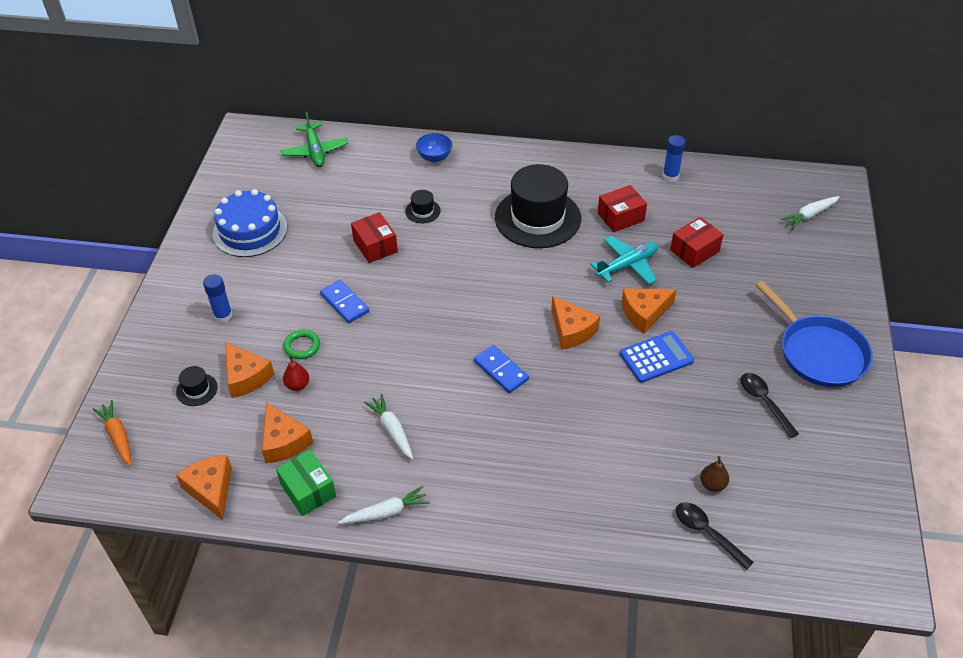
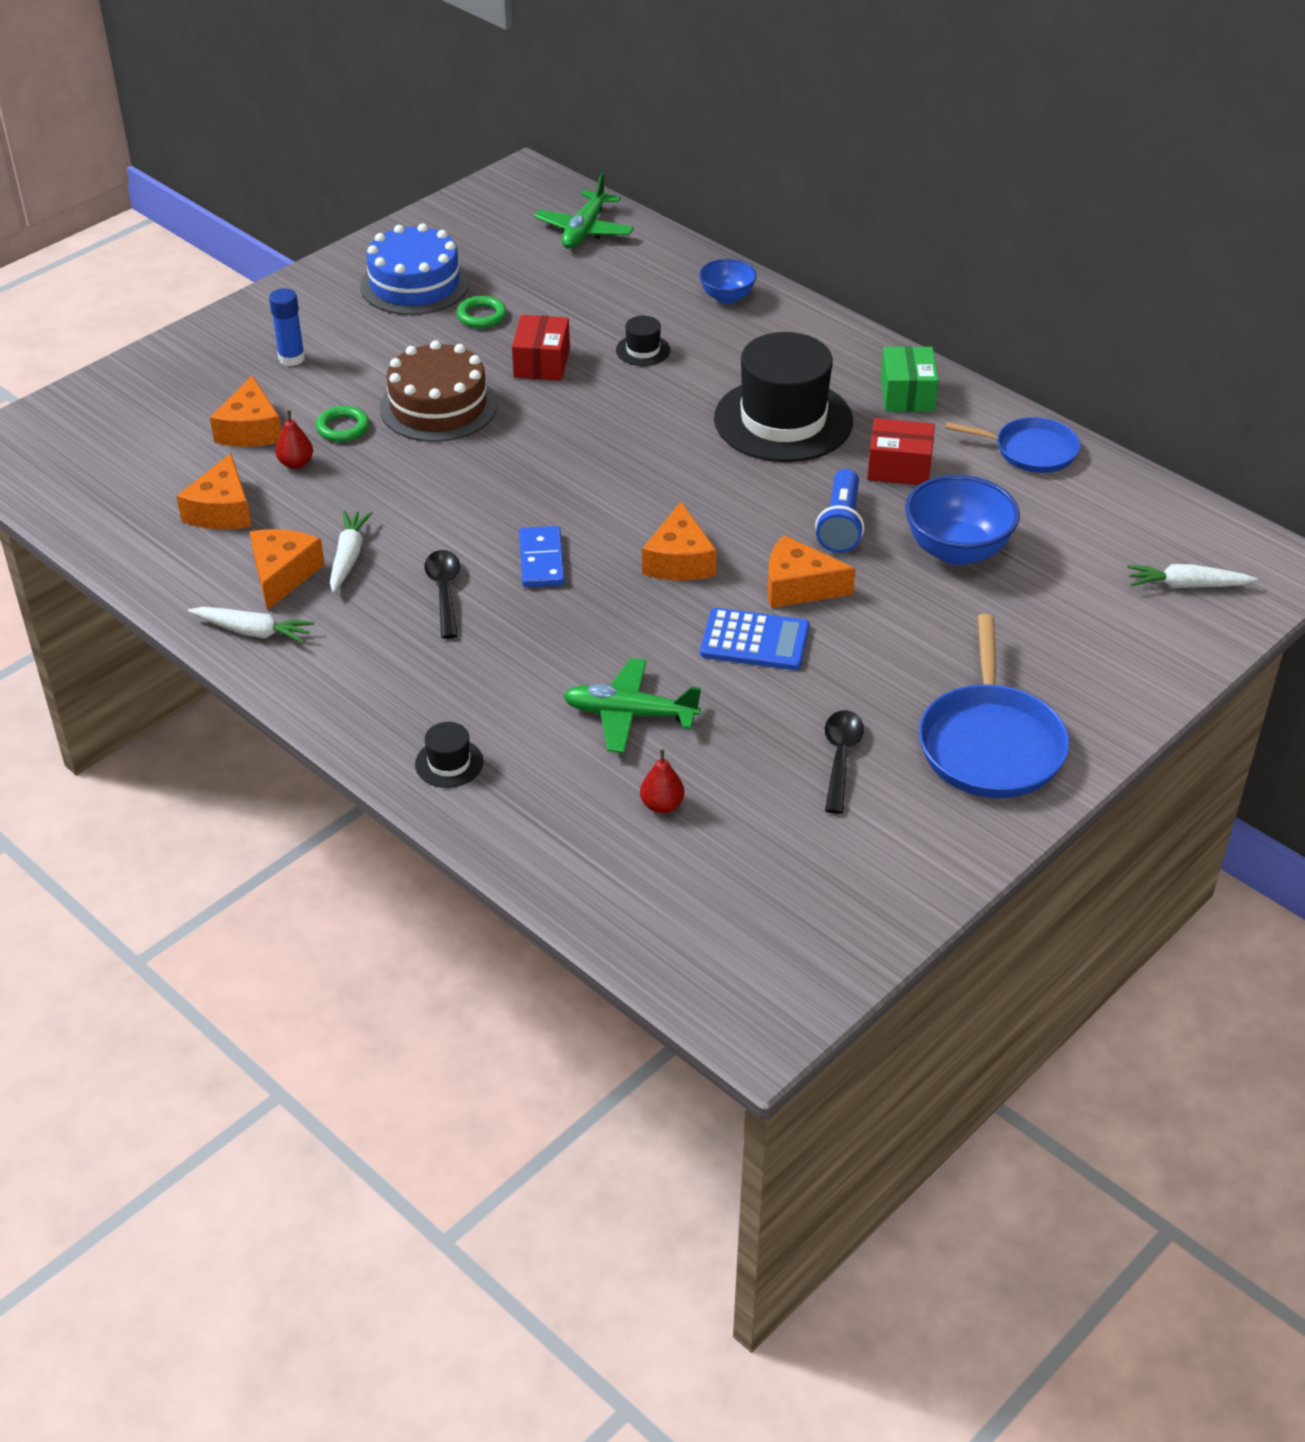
camera: 35 degrees right, 5 degrees down
orange carrot [93,400,131,466] -> none
black hat [176,366,218,406] -> black hat moved to [415,722,484,788]
orange cheese [176,455,232,520] -> orange cheese moved to [249,529,325,610]
green box [276,450,336,516] -> green box moved to [881,346,939,412]
blue domino [320,280,369,323] -> brown cake [380,340,497,442]
turquoise plane [590,236,658,284] -> blue flashlight [815,469,864,553]
blue glue stick [662,135,685,182] -> blue pan [945,417,1080,473]
red box [670,217,723,268] -> blue bowl [905,475,1020,565]
black spoon [676,502,754,570] -> black spoon moved to [424,550,460,639]
brown pear [700,456,729,492] -> red pear [640,749,685,813]
none -> green ring [457,296,506,328]
none -> green plane [563,658,701,753]

